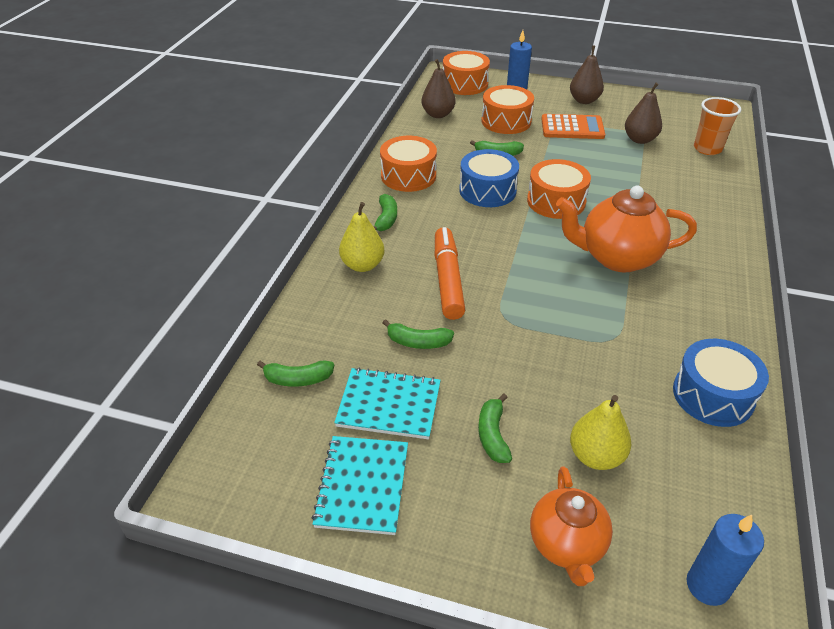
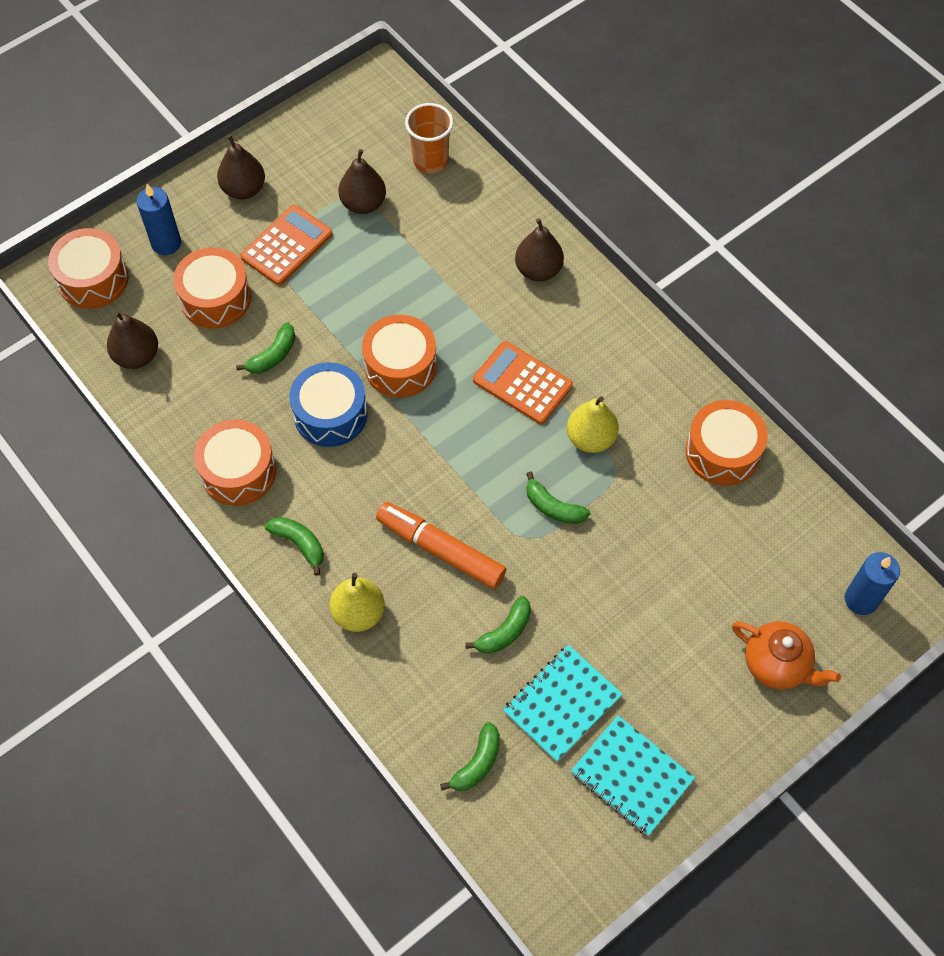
camera: 55 degrees left, 20 degrees up
green banana [478,394,512,463] -> green banana moved to [526,471,590,524]
orange teapot [556,186,697,272] -> orange calculator [473,341,573,424]
yellow pear [570,395,631,470] -> yellow pear moved to [567,396,619,453]
blue drum [673,339,769,427] -> orange drum [685,400,768,486]
none -> brown pear [515,218,564,281]

